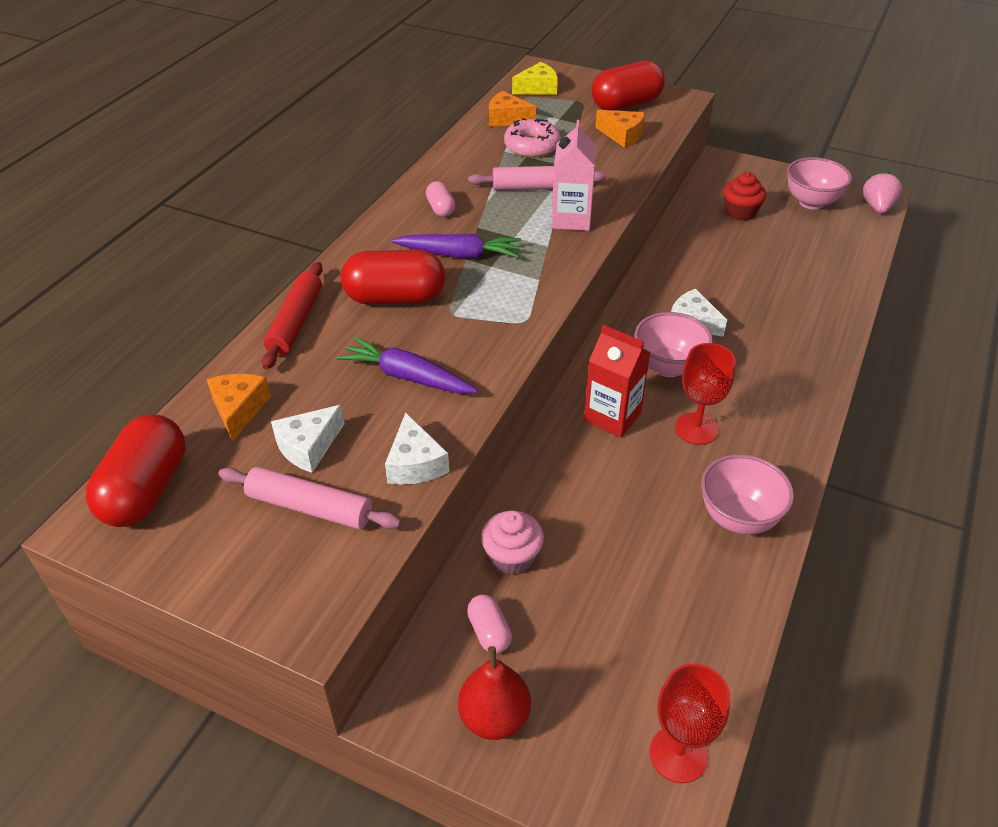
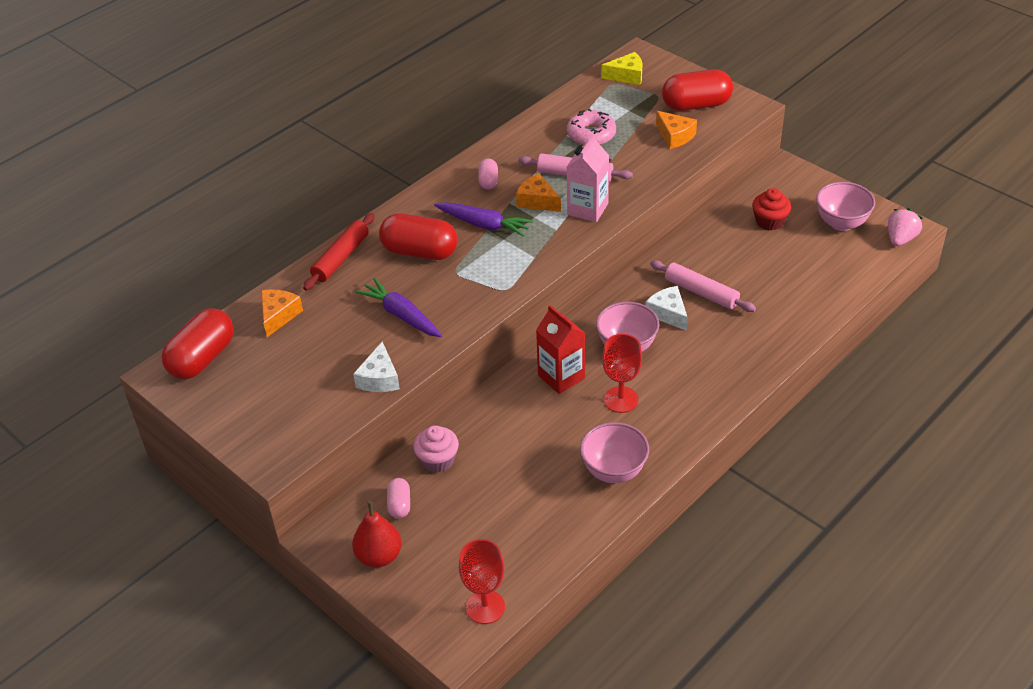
camera: 20 degrees right, 0 degrees up
pink rolling pin [218,467,401,529] -> pink rolling pin moved to [650,260,756,312]
white cheese [271,405,345,473] -> none
orange cheese [489,91,536,127] -> orange cheese moved to [516,173,561,212]

